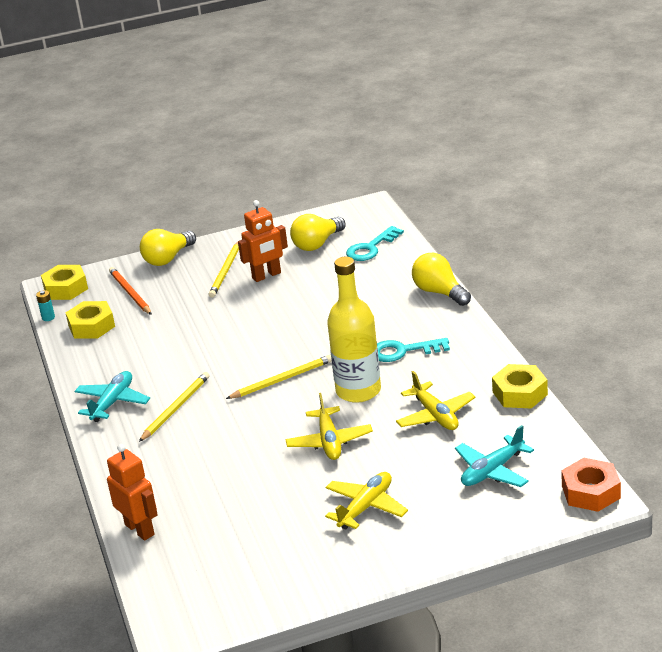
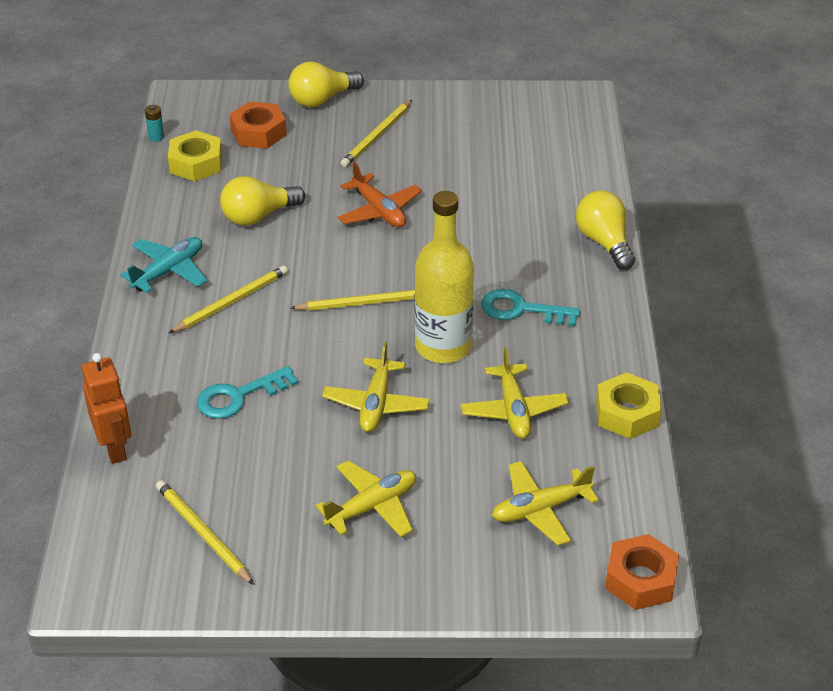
camera: 15 degrees right, 10 degrees up
yellow nut [41,265,88,300] -> none
orange pencil [109,267,152,315] -> orange nut [229,102,287,148]
orange robot [238,200,288,282] -> none
yellow light bulb [290,214,346,251] -> yellow light bulb moved to [220,176,306,226]
turquoise key [346,226,404,261] -> turquoise key moved to [197,366,299,419]
turquoise plane [455,425,534,487] -> yellow plane [492,461,599,546]
none -> yellow pencil [156,480,254,585]
none -> orange plane [337,162,422,227]

